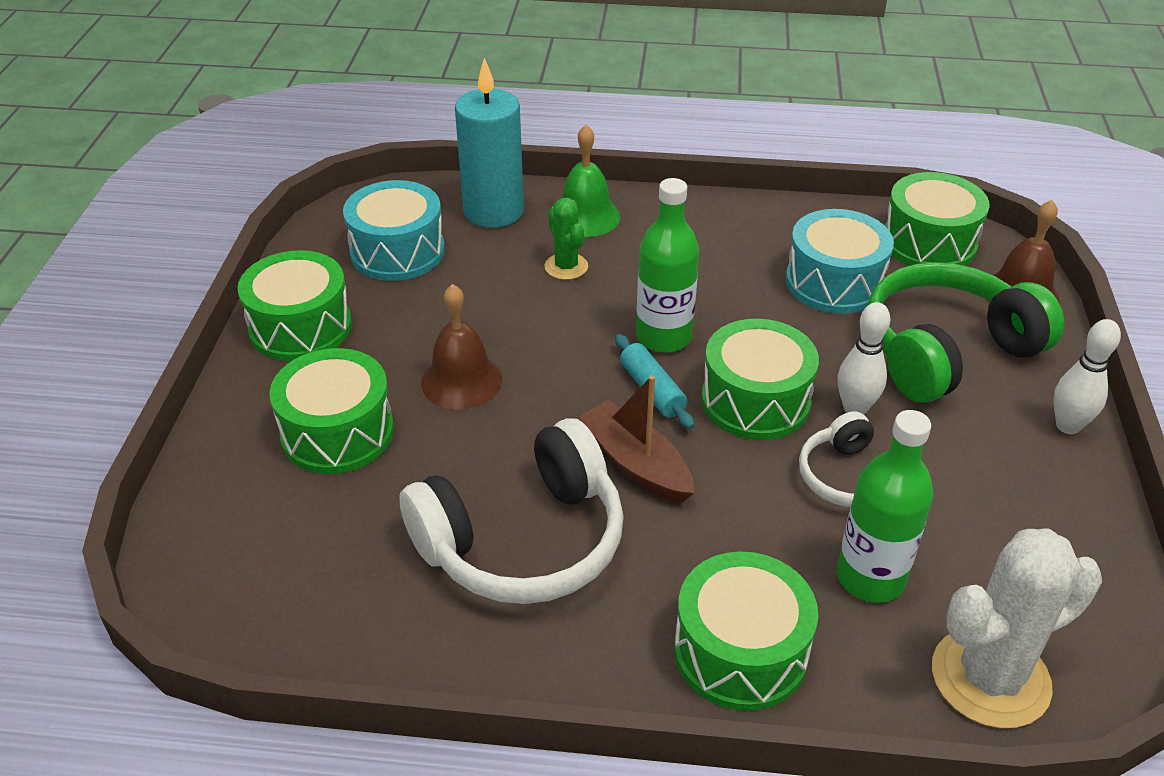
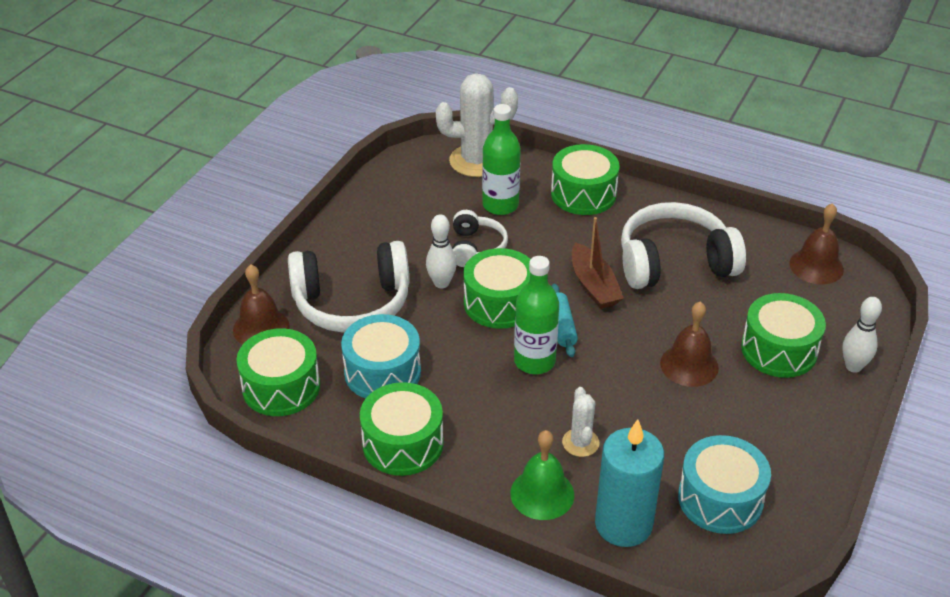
camera: 160 degrees left, 0 degrees up
green drum [238,250,352,361] -> green drum moved to [360,382,444,476]
green cactus [545,198,588,280] -> white cactus [562,387,599,457]
green headphones [867,262,1064,403] -> white headphones [288,241,409,333]
white bowling pin [1053,319,1121,434] -> white bowling pin moved to [842,297,882,373]
none -> brown bell [790,203,844,285]

